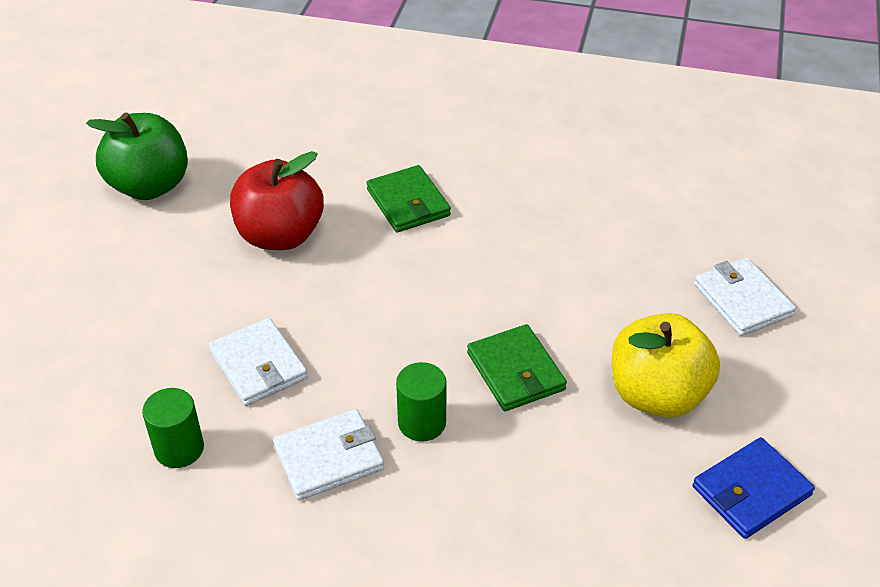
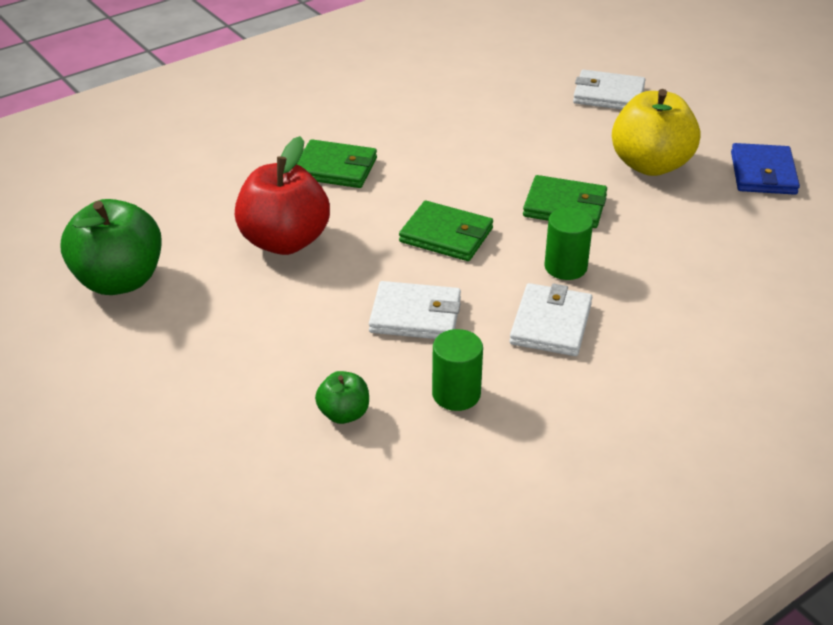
camera: 50 degrees left, 5 degrees down
none -> green apple [315,371,369,424]
none -> green wallet [399,201,493,261]

